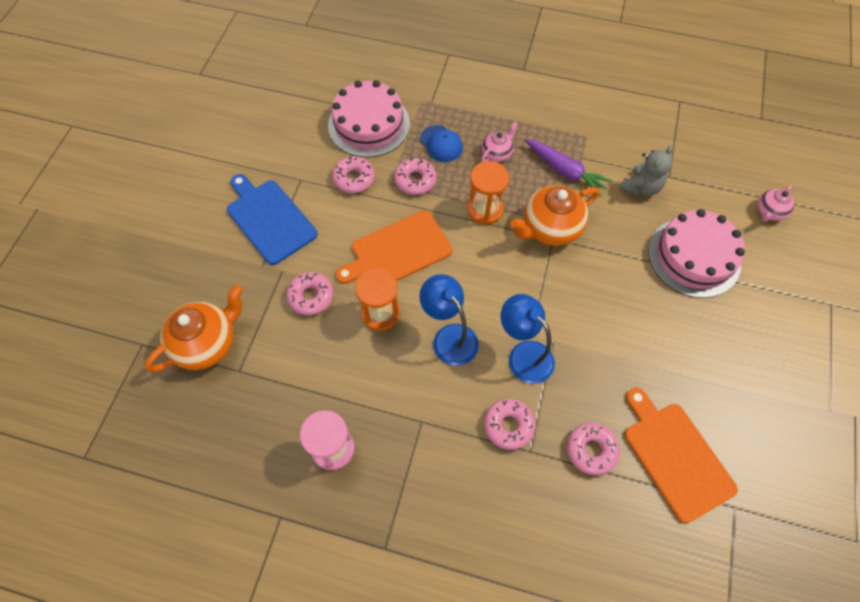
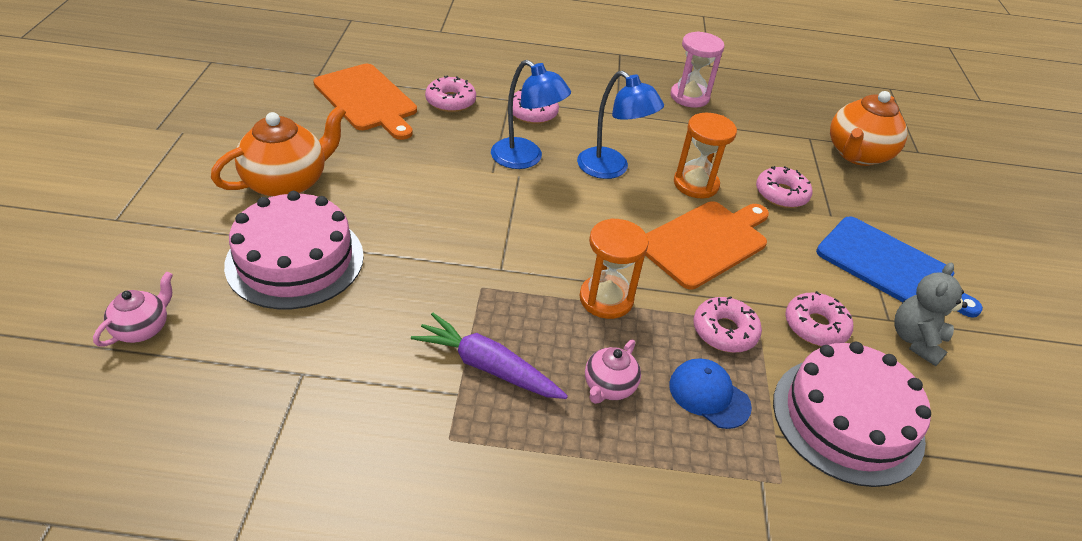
camera: 165 degrees right, 20 degrees down
orange teapot [510,185,599,246] -> orange teapot moved to [211,105,346,197]
grey teddy bear [620,146,674,196] -> grey teddy bear moved to [895,263,968,366]

